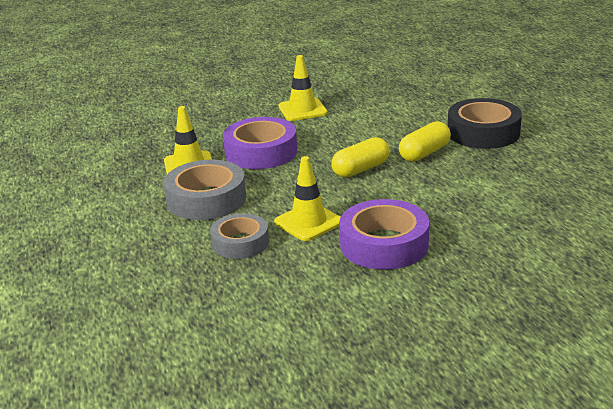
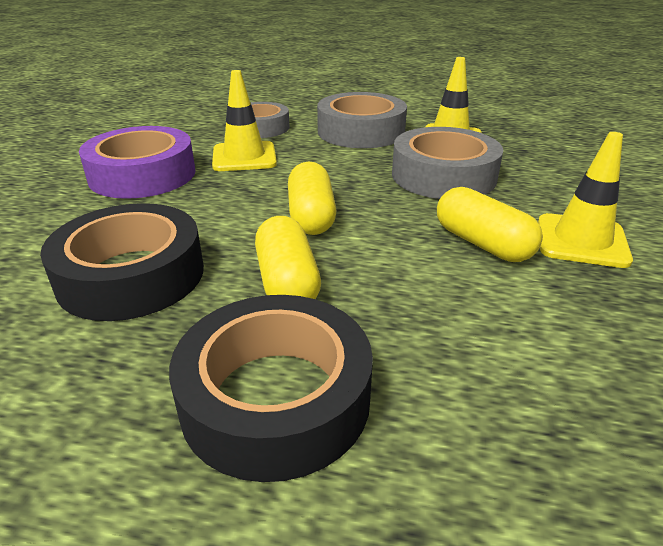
camera: 120 degrees right, 5 degrees up
purple tape [223,117,297,169] -> grey tape [392,127,503,199]
none -> black tape [40,203,204,321]
none -> yellow capsule [437,187,543,262]

